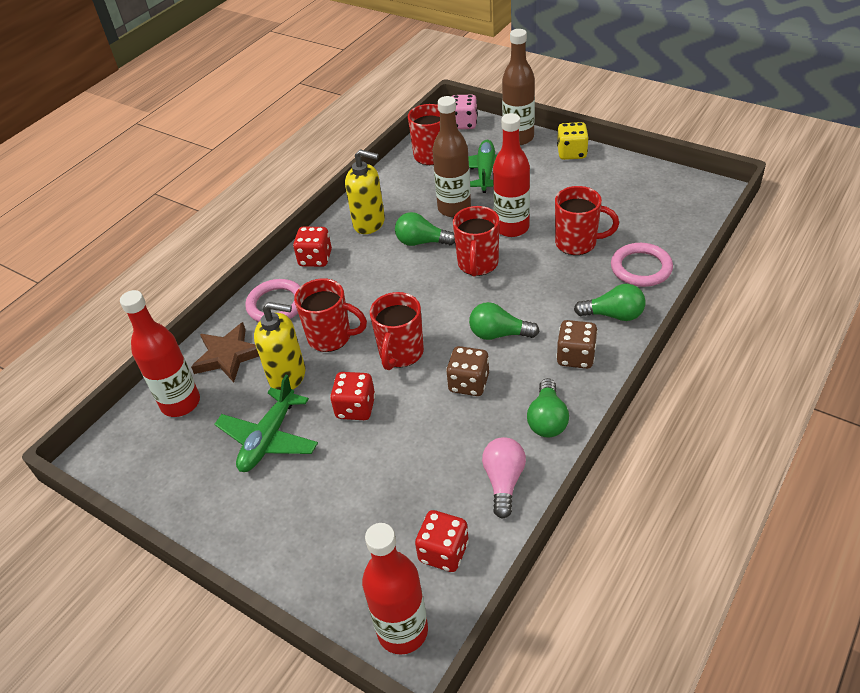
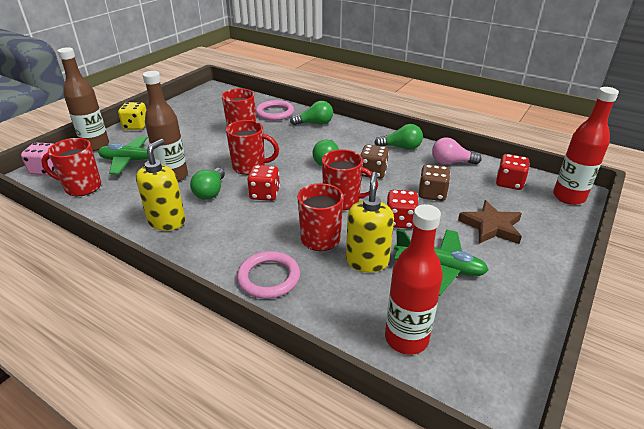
camera: 95 degrees left, 10 degrees down
brown star [191,322,259,382] -> brown star moved to [458,200,522,244]
red dice [293,227,332,267] -> red dice moved to [247,165,280,201]
red bottle [493,113,530,237] -> none
brown dice [556,320,598,369] -> brown dice moved to [419,164,450,201]
green light bulb [574,284,645,321] -> green light bulb turned 75 degrees clockwise [290,101,333,125]

